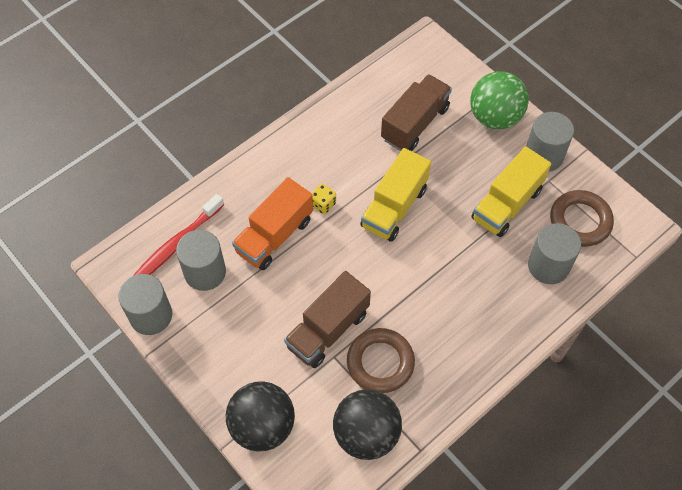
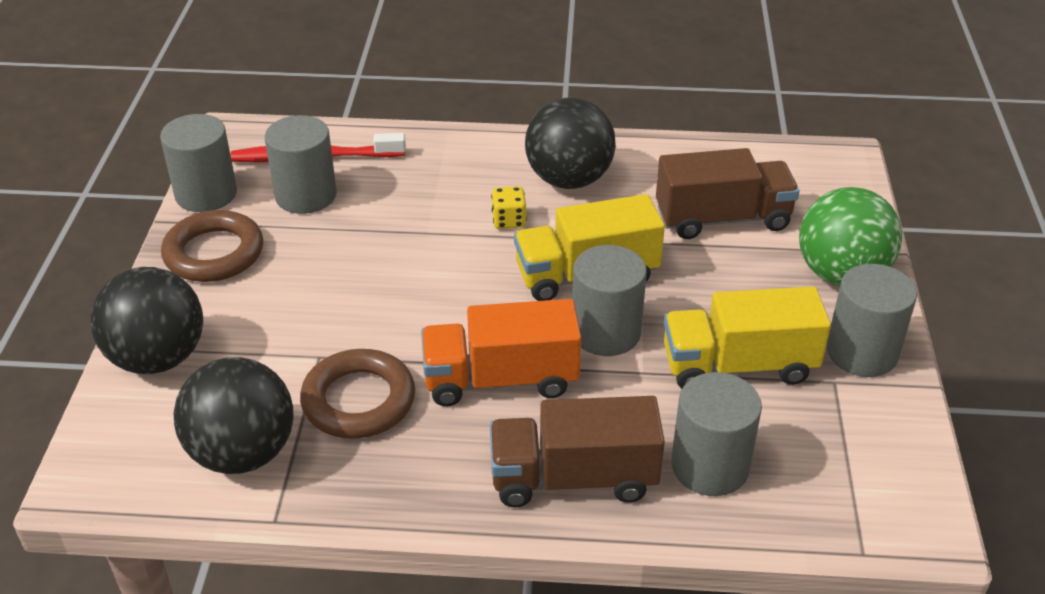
camera: 45 degrees right, 20 degrees down
orange truck [232,177,313,270] -> orange truck moved to [421,299,581,406]
brown truck [284,271,371,368] -> brown truck moved to [490,396,665,507]
brown ring [550,190,614,247] -> brown ring moved to [161,210,263,282]
none -> black ball [525,97,616,189]
none -> grey cylinder [572,245,647,356]

